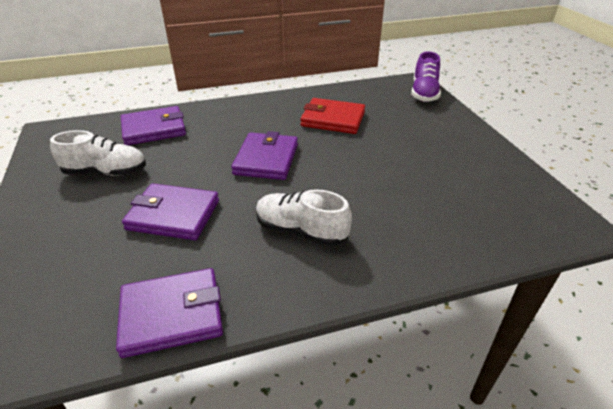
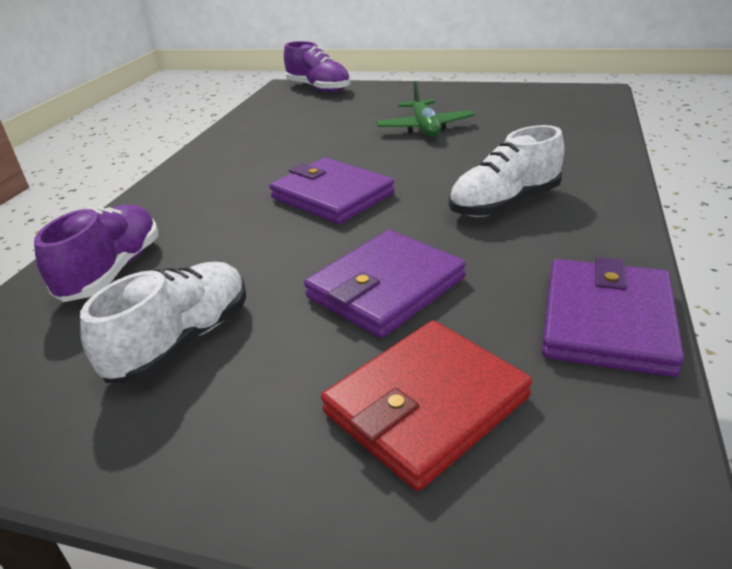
camera: 55 degrees left, 5 degrees down
purple wallet [121,106,186,145] -> purple shoe [34,204,158,302]
red wallet [300,98,365,134] -> red wallet moved to [321,320,532,491]
none -> green plane [376,81,475,137]

